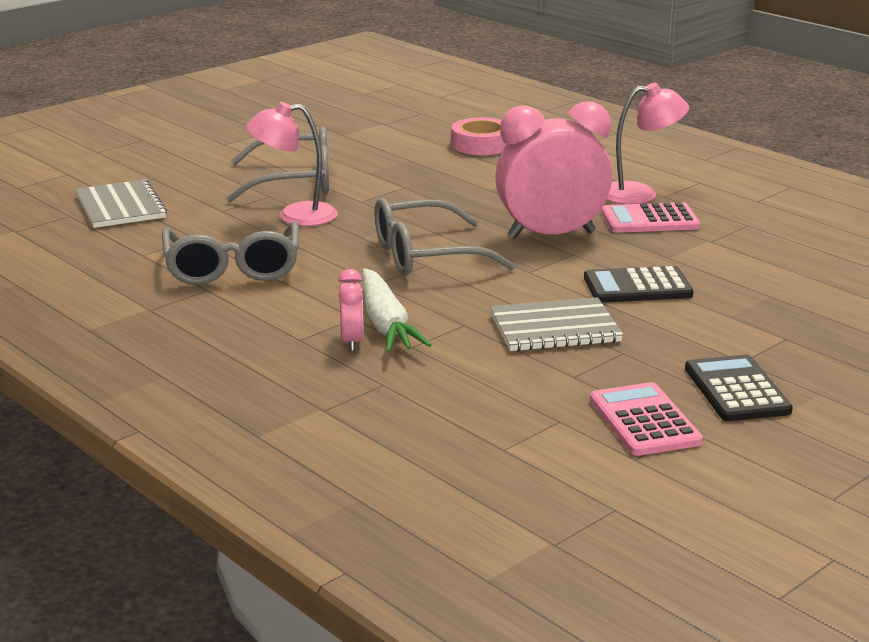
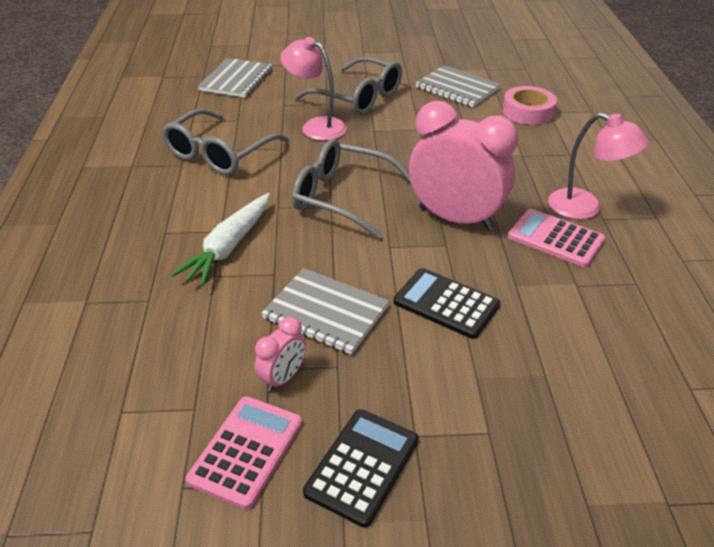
camera: 40 degrees right, 15 degrees up
pink clock [338,269,364,351] -> pink clock moved to [255,317,306,392]
none -> grey notebook [416,65,501,107]

